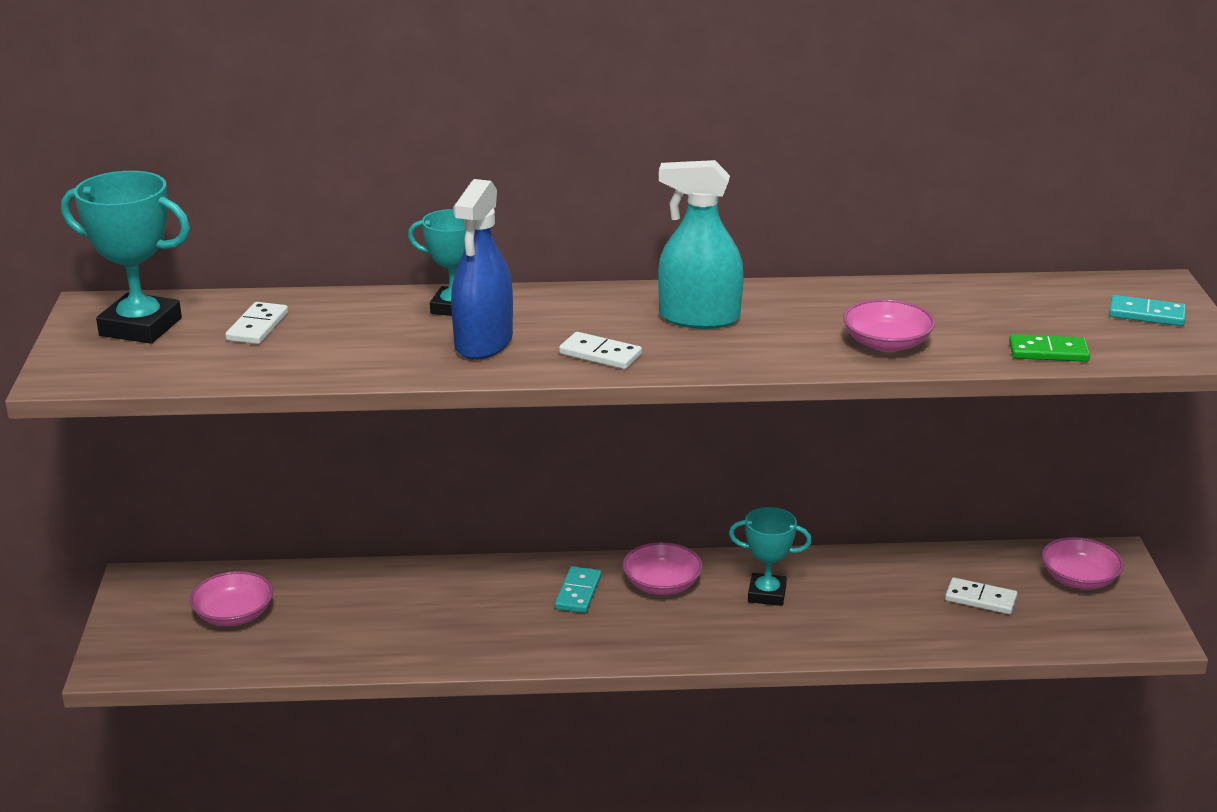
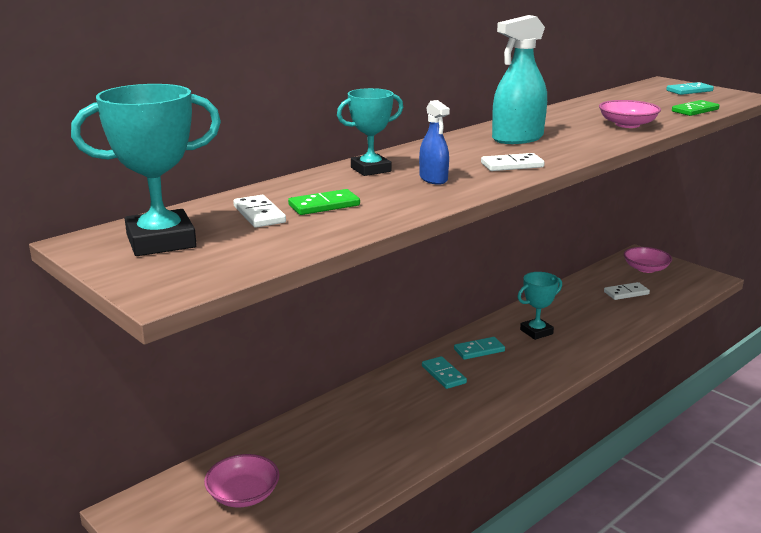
camera: 40 degrees left, 5 degrees down
blue spray bottle [451,179,513,360] -> blue spray bottle [419,100,450,185], size x0.57
pink bowl [622,542,703,595] -> turquoise domino [454,337,505,360]
none -> green domino [288,189,360,215]

